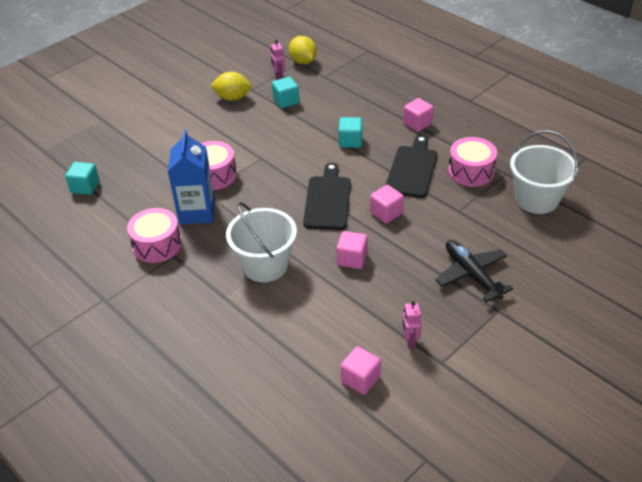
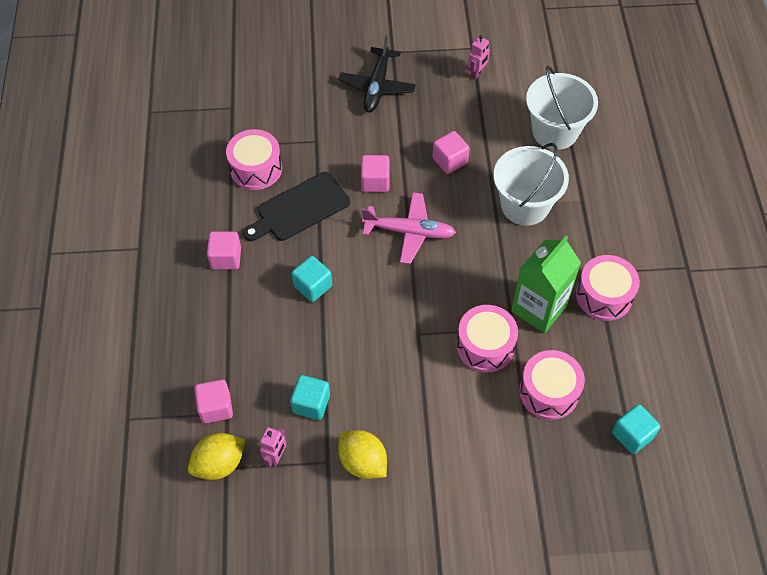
camera: 140 degrees left, 15 degrees up
blue carton [168,130,215,224] -> green carton [511,236,581,333]
yellow lemon [289,36,317,65] -> yellow lemon turned 45 degrees clockwise [188,433,246,480]
black cutting board [303,163,351,230] -> pink plane [362,192,456,264]
pink cube [341,346,381,394] -> pink cube moved to [194,380,233,423]
white bucket [510,131,578,214] -> white bucket moved to [526,66,598,150]
none -> pink drum [519,350,585,420]

